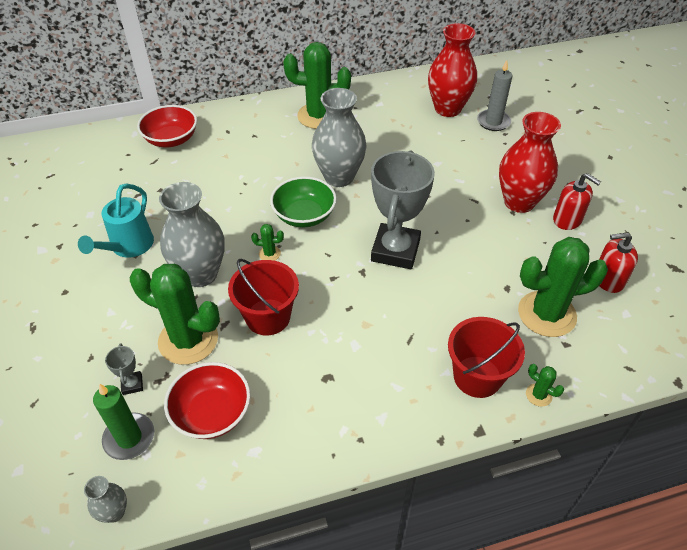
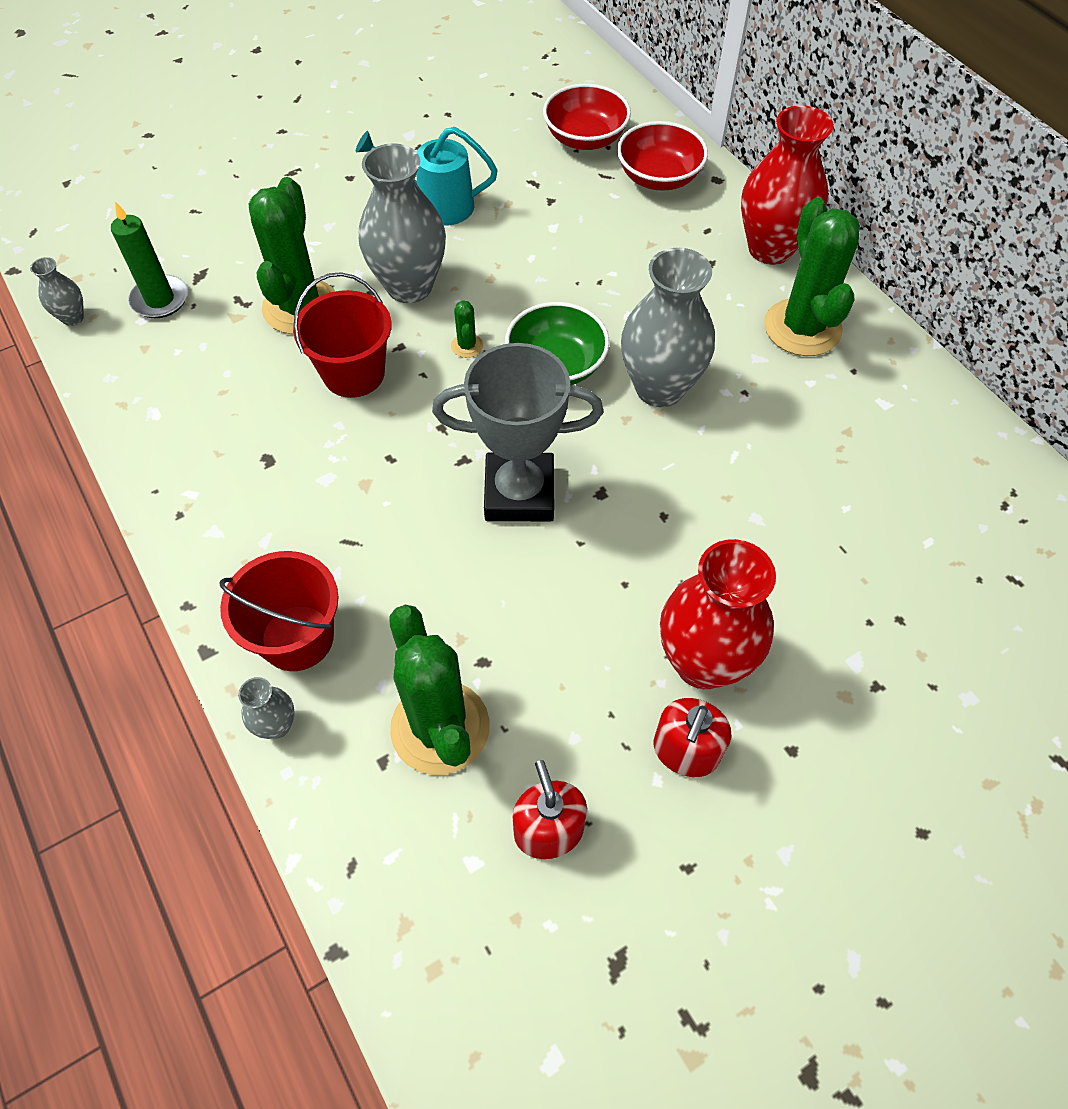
camera: 75 degrees right, 10 degrees up
grey trophy [105,344,143,395] -> none
red bowl [164,362,251,439] -> red bowl moved to [543,84,631,150]
red vase [428,23,477,117] -> red vase moved to [741,105,834,265]
grey candle [477,60,512,131] -> none
green cactus [526,364,564,407] -> grey vase [238,677,295,739]

